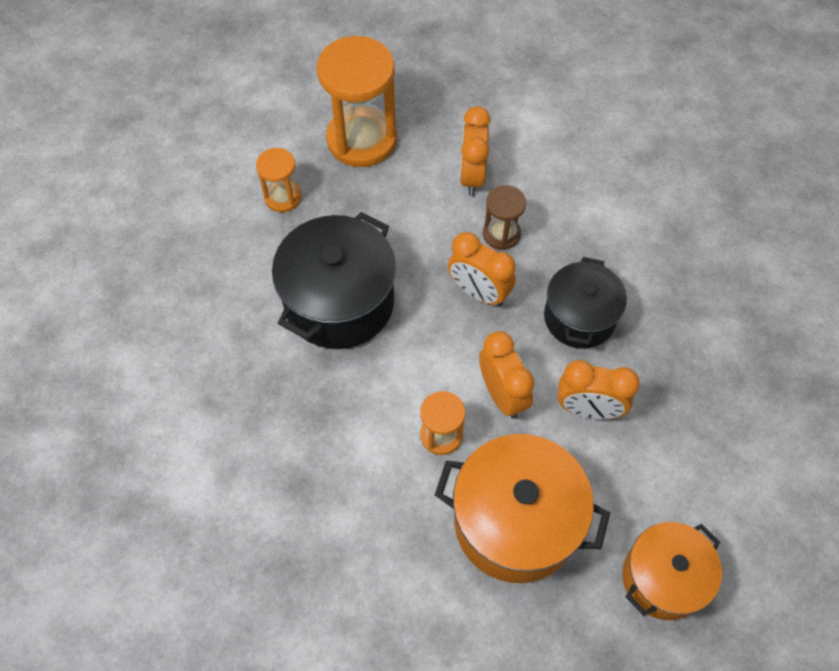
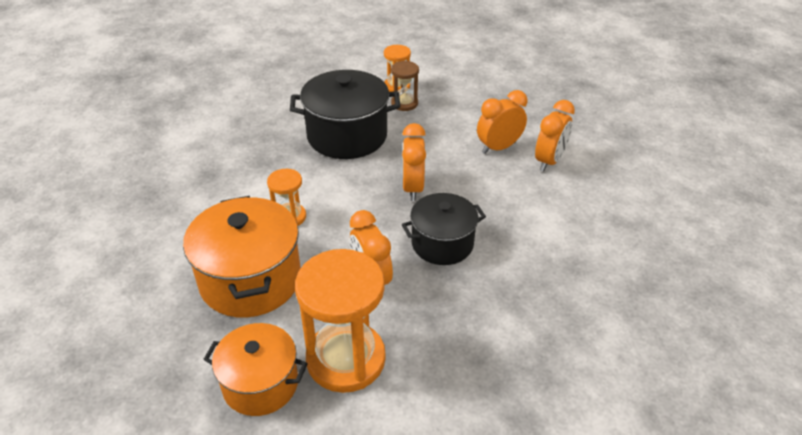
camera: 55 degrees right, 20 degrees down
orange hourglass [317,36,397,167] -> orange hourglass moved to [295,249,386,393]
orange clock [479,331,535,419] -> orange clock moved to [535,100,575,172]
brown hourglass [483,185,526,250] -> brown hourglass moved to [391,61,419,111]

